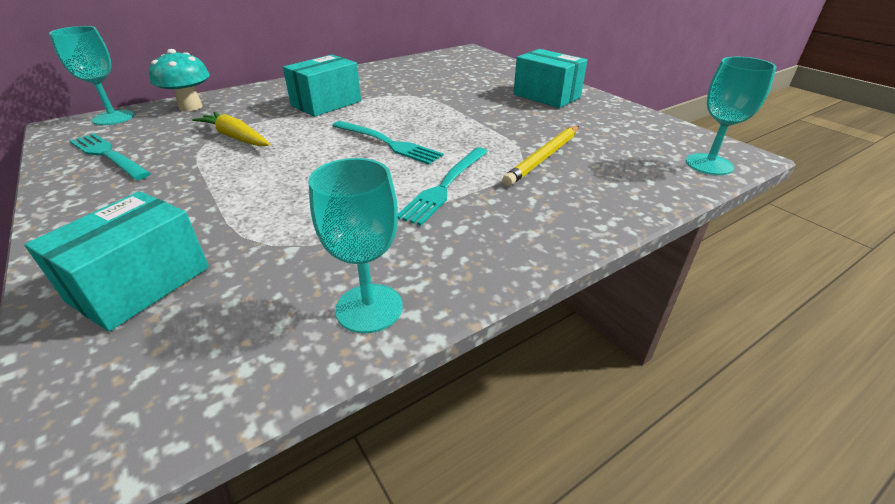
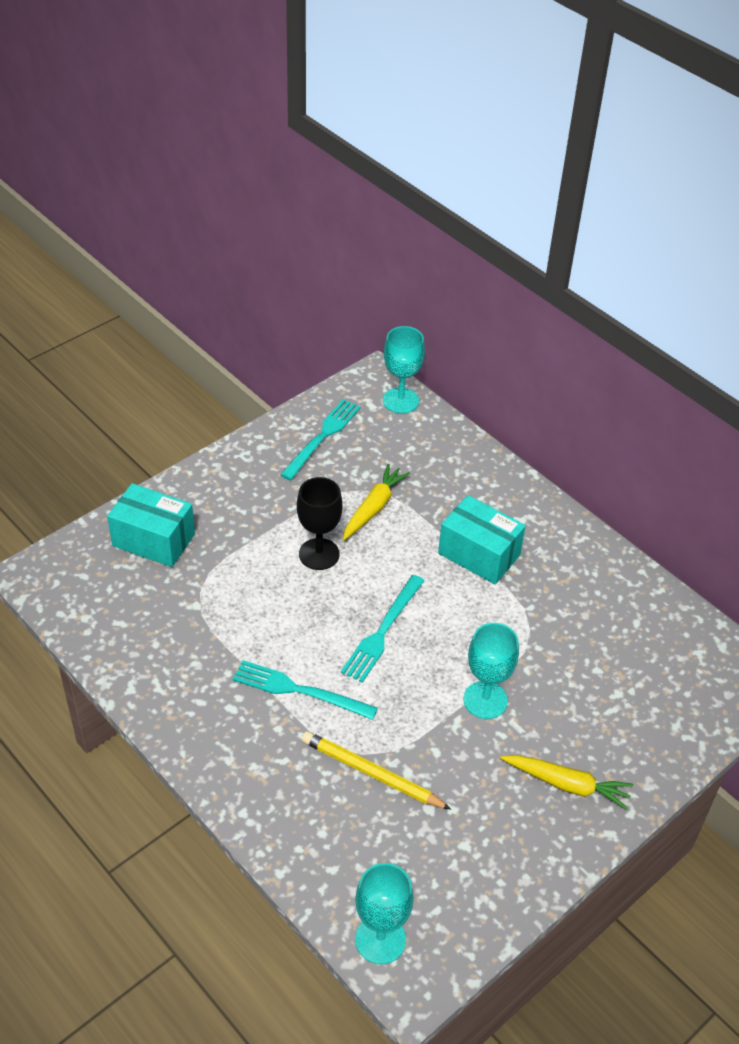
camera: 80 degrees right, 10 degrees up
turquoise mushroom [149,49,210,111] -> none
turquoise goblet [308,158,403,333] -> turquoise goblet moved to [463,623,519,719]
turquoise box [513,49,587,108] -> yellow carrot [500,755,633,810]
none -> black goblet [297,477,342,570]

